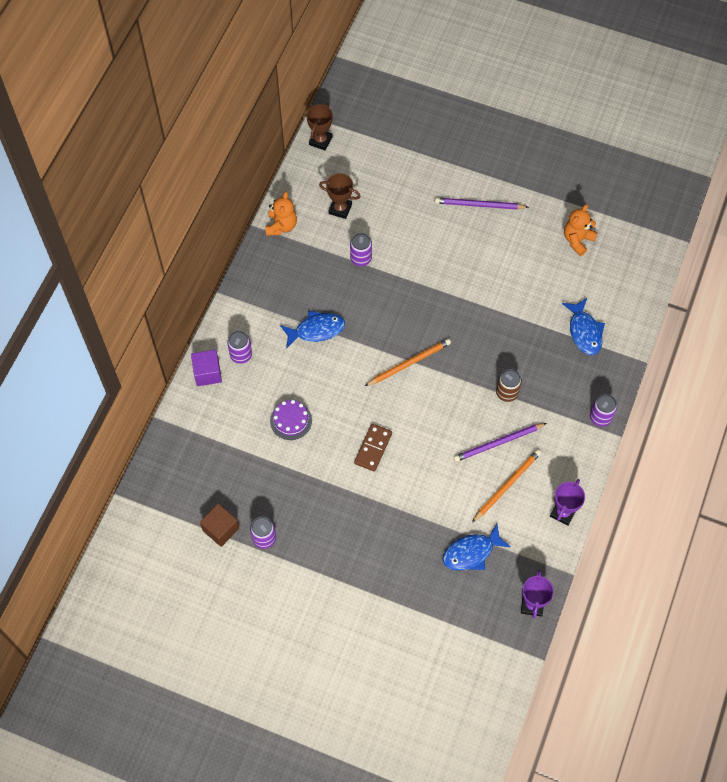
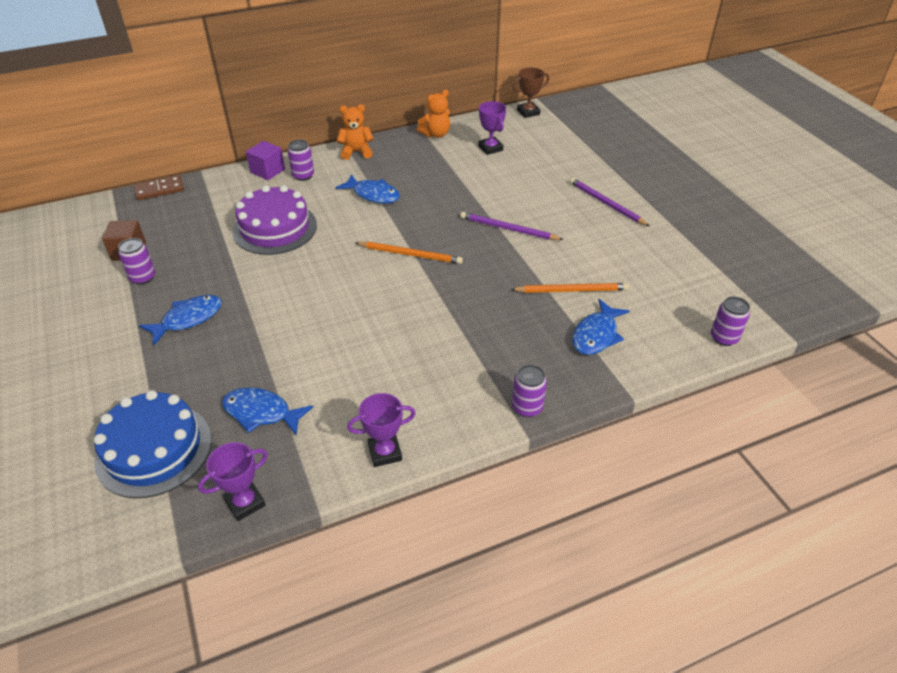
camera: 45 degrees right, 20 degrees down
purple cake [270,400,312,440] -> purple cake [232,185,317,255], size x1.86
brown trophy [319,173,361,219] -> purple trophy [478,101,506,155]
purple can [350,233,372,266] -> purple can moved to [711,296,750,346]
brown domino [354,424,392,472] -> brown domino moved to [134,175,184,200]
purple pencil [454,423,547,462] -> purple pencil moved to [460,212,564,240]
orange pencil [472,449,541,522] -> orange pencil moved to [510,283,629,293]
brown can [496,369,522,402] -> none
orange teddy bear [564,204,598,256] -> orange teddy bear moved to [337,104,374,160]
none -> blue cake [94,390,212,498]
none -> blue fish [139,295,222,345]

